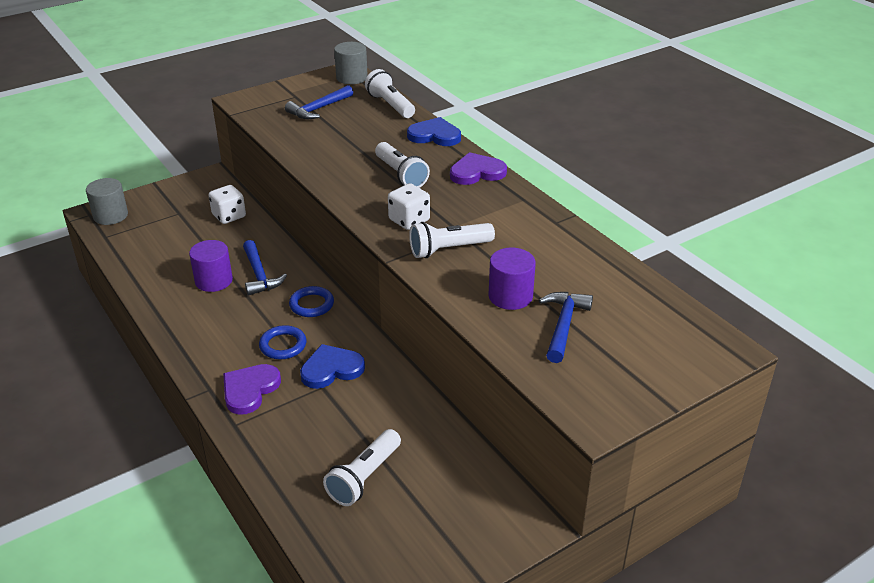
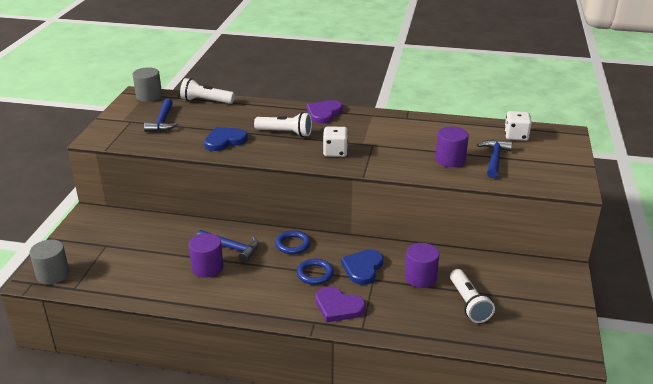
camera: 45 degrees left, 5 degrees down
white dice [209,185,246,224] -> white dice moved to [504,111,532,141]
purple heart [223,364,281,415] -> purple heart turned 45 degrees counterclockwise [316,286,366,322]
blue heart [407,117,461,146] -> blue heart moved to [204,127,248,151]
white flashlight [409,222,495,258] -> none
blue hammer [539,292,593,363] -> blue hammer turned 45 degrees clockwise [477,140,512,178]
none -> purple cylinder [405,243,439,288]

